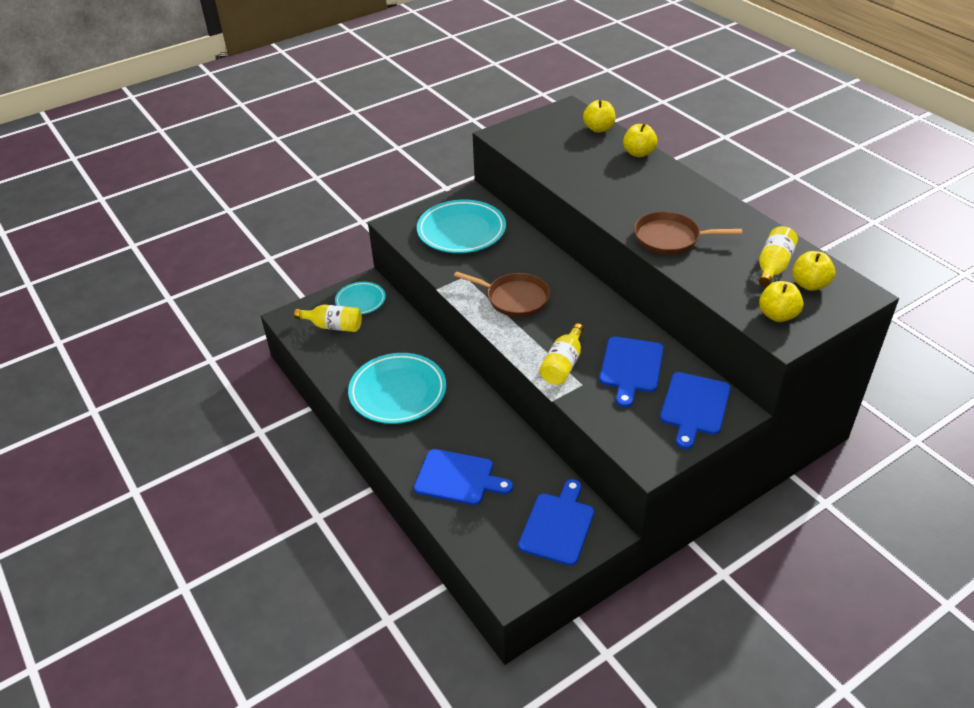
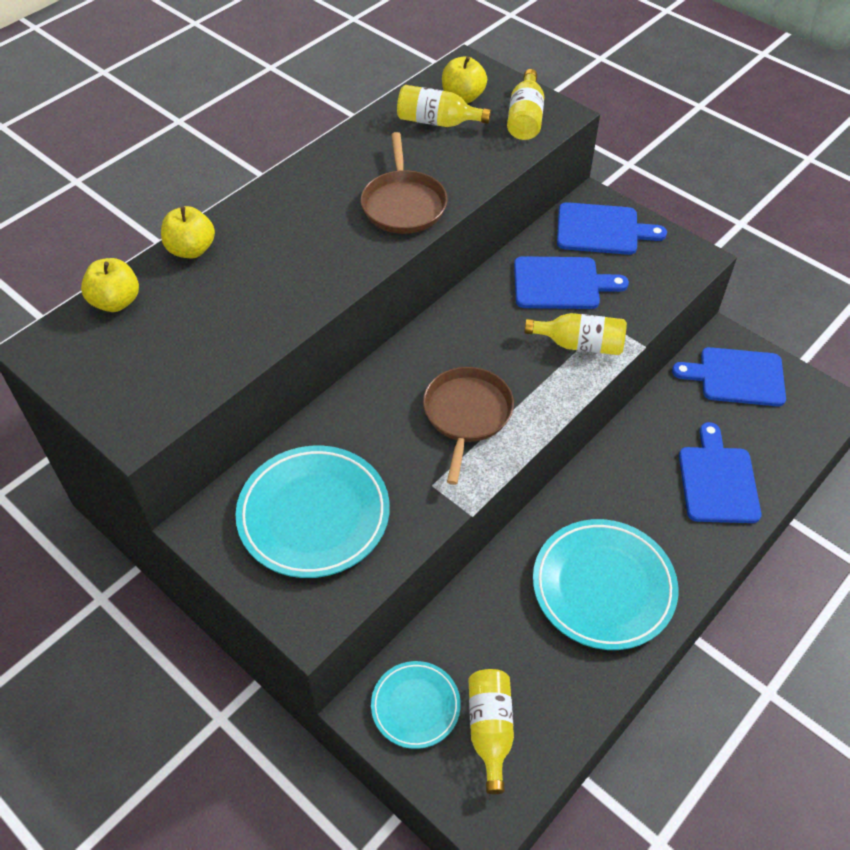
camera: 105 degrees left, 10 degrees up
yellow apple [759,281,804,322] -> yellow bottle [507,69,544,140]

